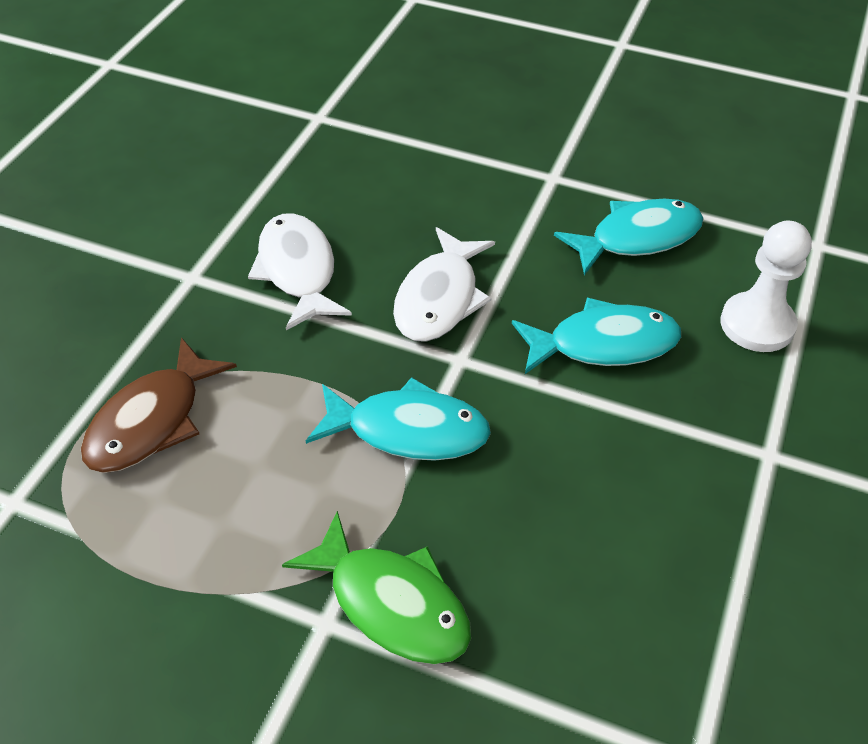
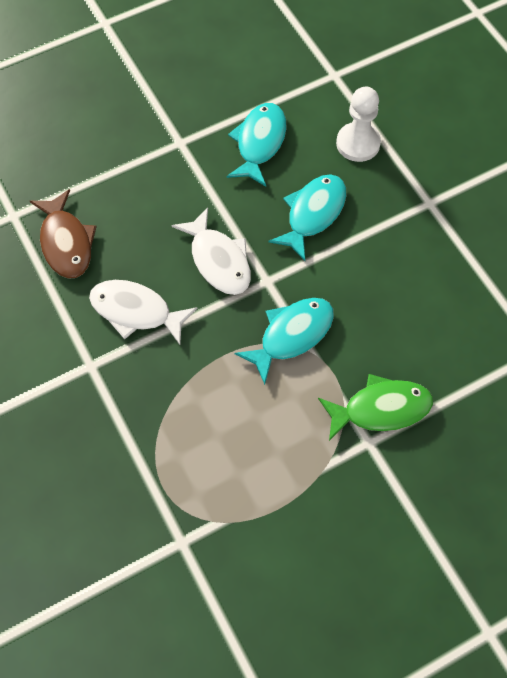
camera: 50 degrees left, 15 degrees up
brown fish [81,337,237,473] -> brown fish moved to [30,189,97,279]

